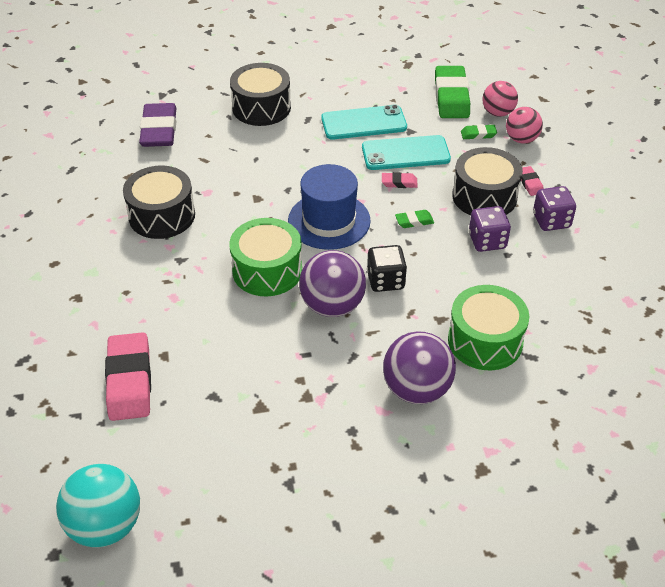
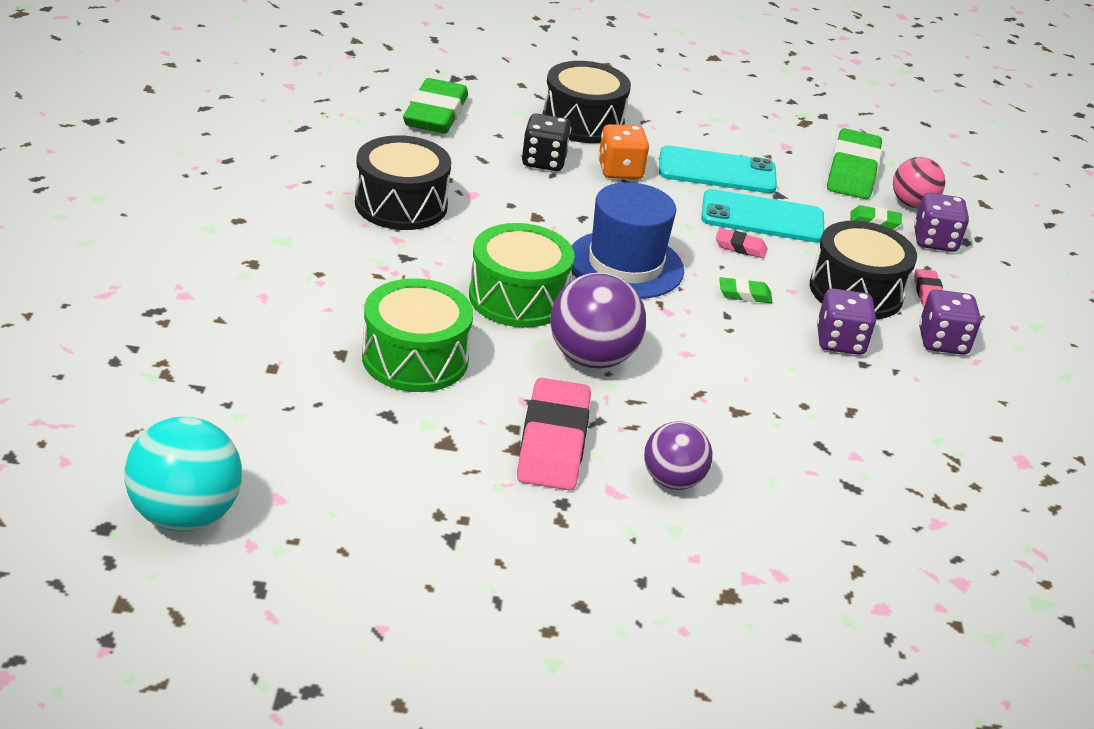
camera: 10 degrees right, 10 degrees down
pink eraser [105,332,151,421] -> pink eraser moved to [517,378,591,491]
purple eraser [139,103,176,147] -> green eraser [403,78,468,133]
black dice [367,245,407,292] -> black dice moved to [522,114,571,171]
purple ball [383,331,456,404] -> purple ball [644,421,712,490], size x0.65
green drum [448,285,529,370] -> green drum moved to [362,278,473,392]
pink ball [506,107,543,143] -> purple dice [914,193,969,252]
none -> orange dice [598,124,649,179]

